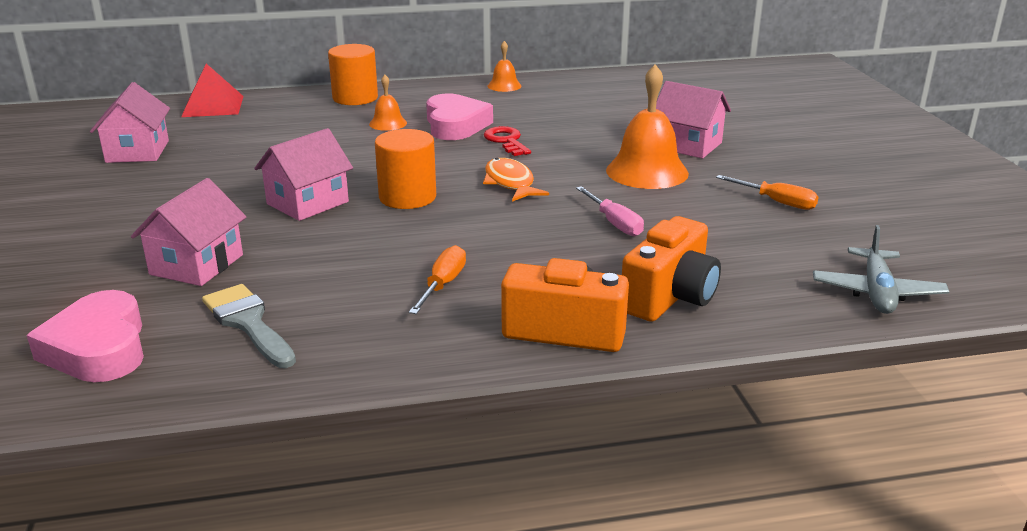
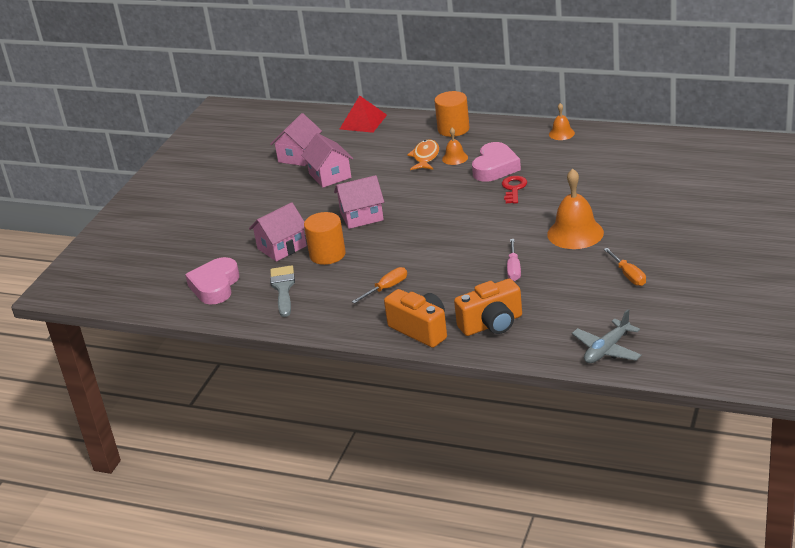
camera: 35 degrees right, 5 degrees up
orange cylinder [375,129,436,209] -> orange cylinder moved to [304,212,346,265]
orange fish [483,158,549,202] -> orange fish moved to [407,139,439,170]
pink house [656,81,731,158] -> pink house moved to [301,133,353,188]

